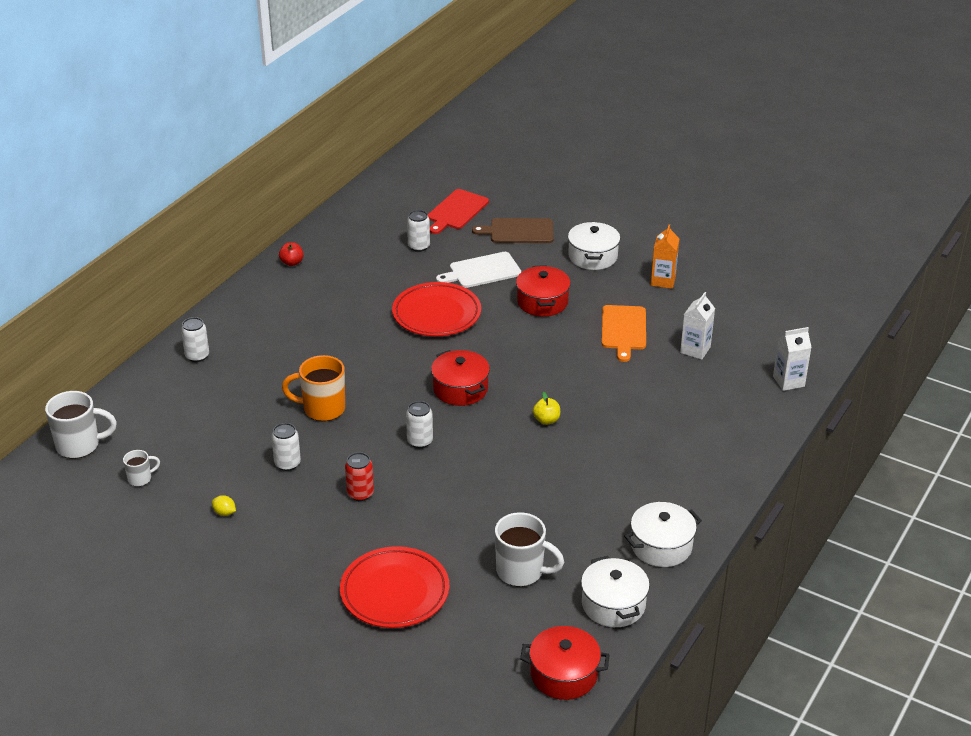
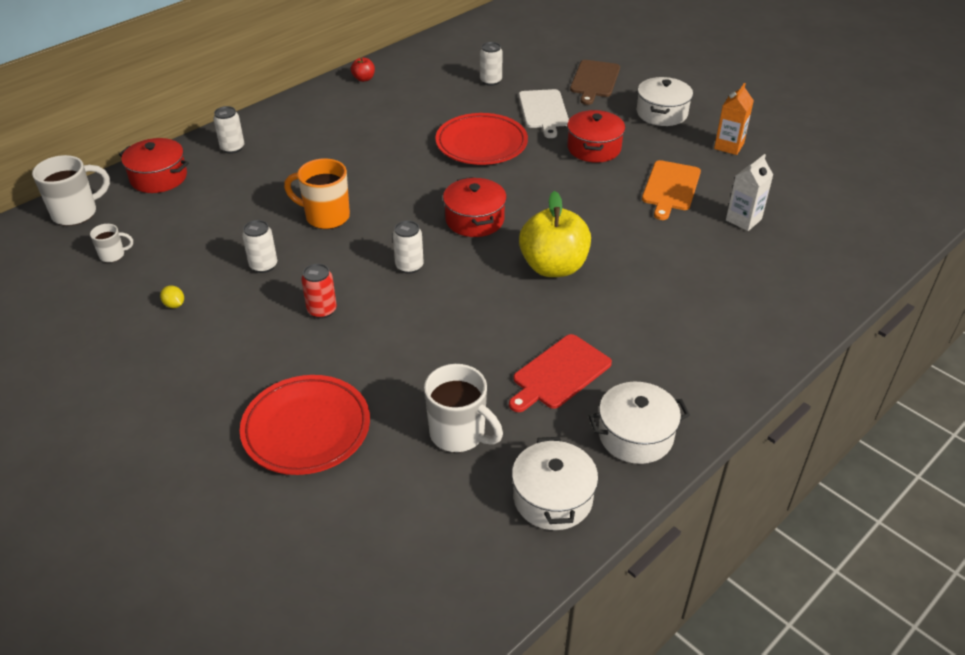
camera: 15 degrees right, 5 degrees up
white mug [45,391,117,459] -> white mug turned 45 degrees counterclockwise [32,155,110,226]
red cutting board [428,189,489,234] -> red cutting board moved to [509,334,612,412]
white cutting board [436,252,521,288] -> white cutting board turned 90 degrees counterclockwise [519,89,569,138]
brown cutting board [472,218,554,243] -> brown cutting board turned 90 degrees counterclockwise [570,60,620,105]
red pot [520,626,610,700] -> red pot moved to [119,138,189,193]
yellow apple [533,392,560,425] -> yellow apple [519,191,591,277], size x2.29
white carton [773,327,812,391] -> none

